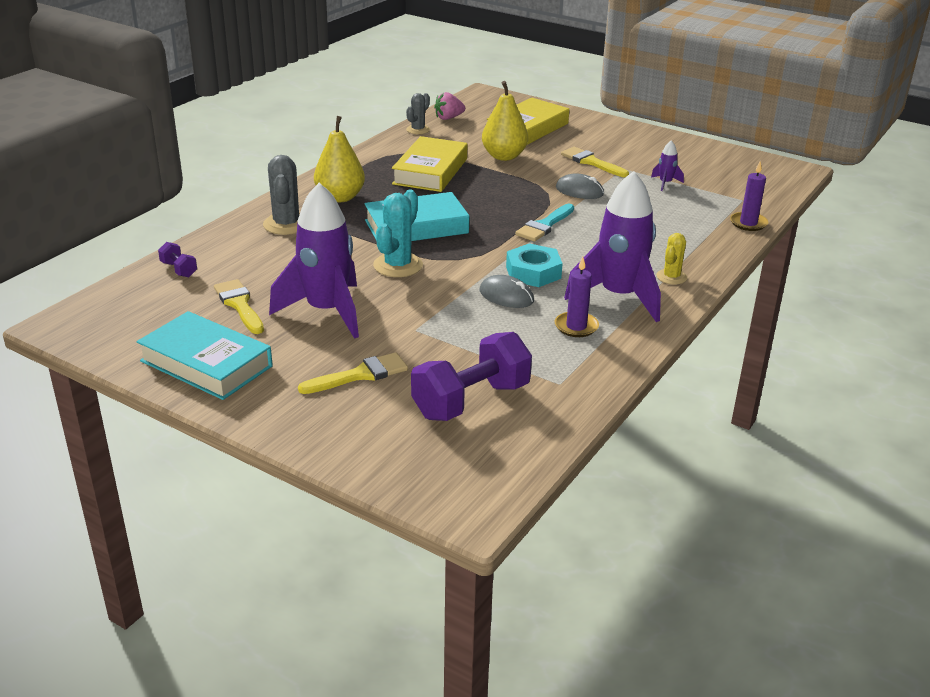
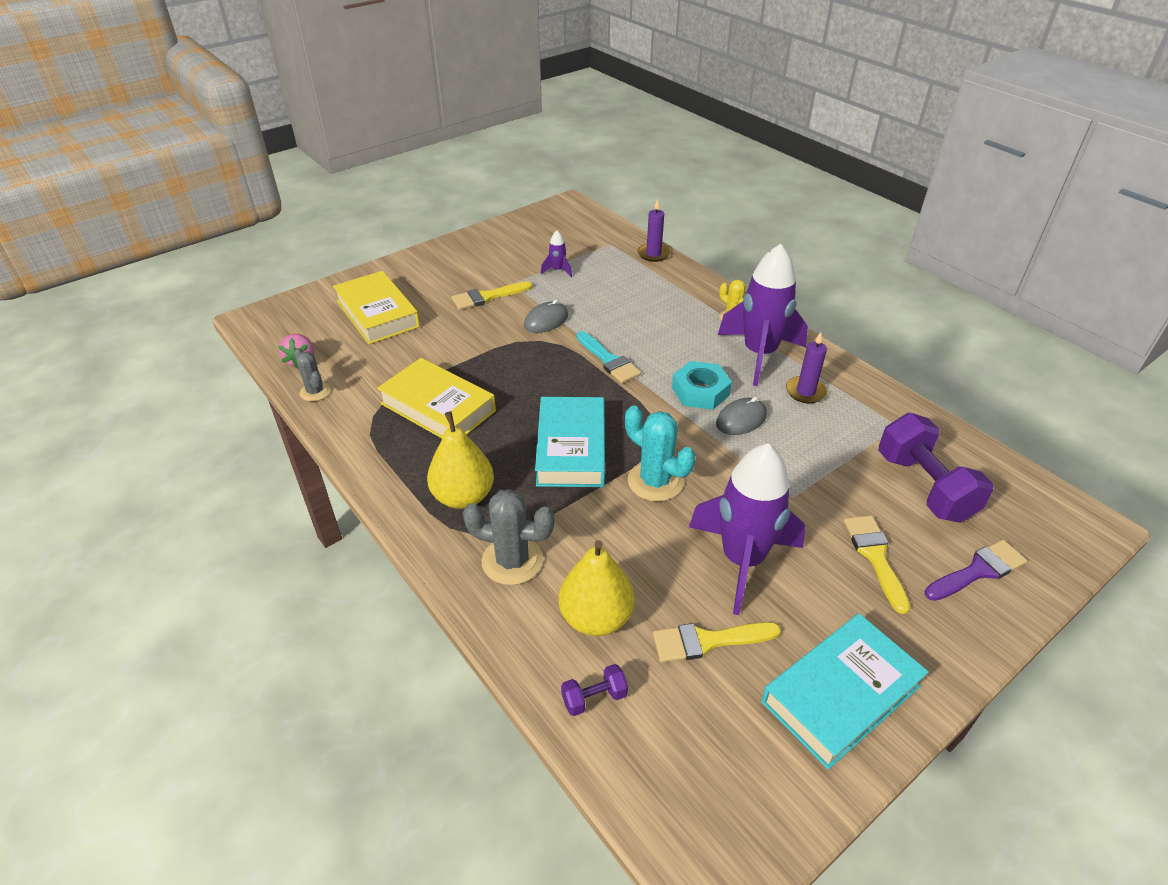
camera: 70 degrees left, 10 degrees up
yellow pear [482,81,528,161] -> yellow pear moved to [559,540,635,636]
none -> purple brush [924,540,1027,601]

